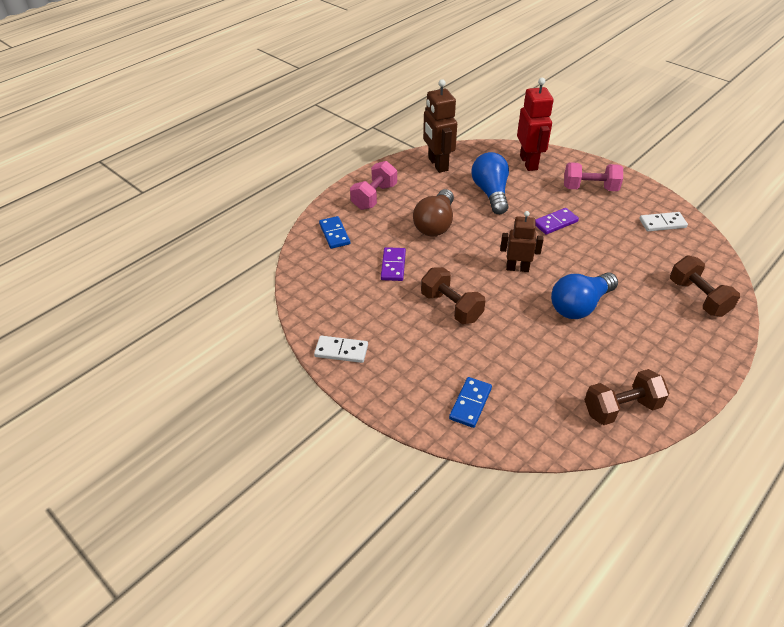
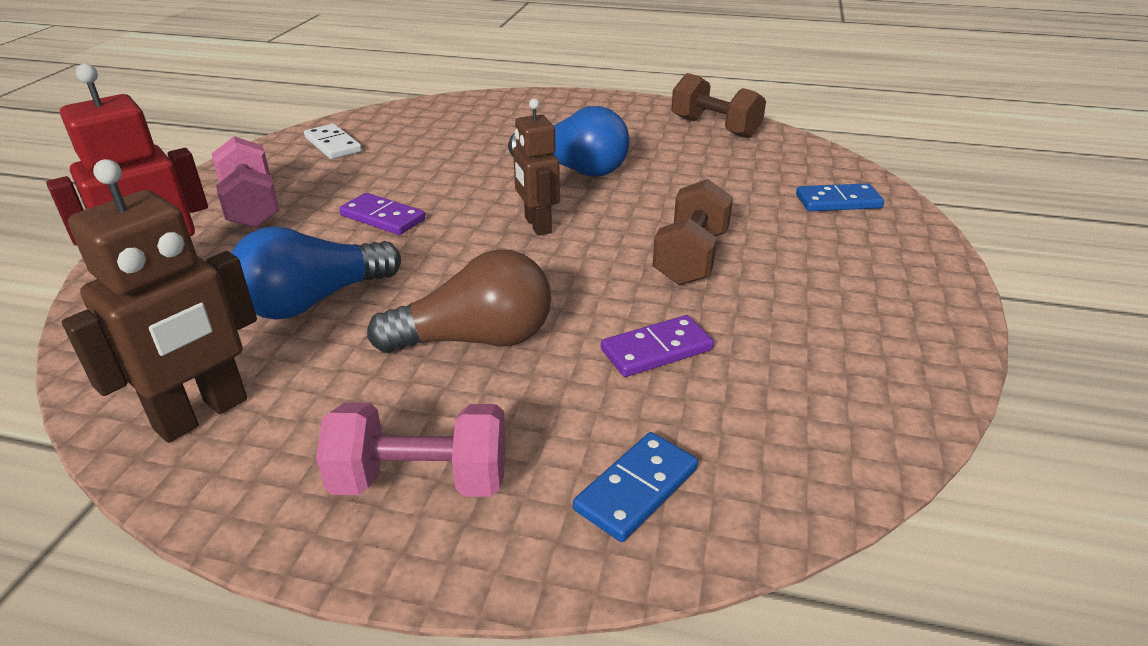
camera: 120 degrees left, 10 degrees down
white domino [314,336,368,363] -> none
brown dumbbell [670,256,740,317] -> none

